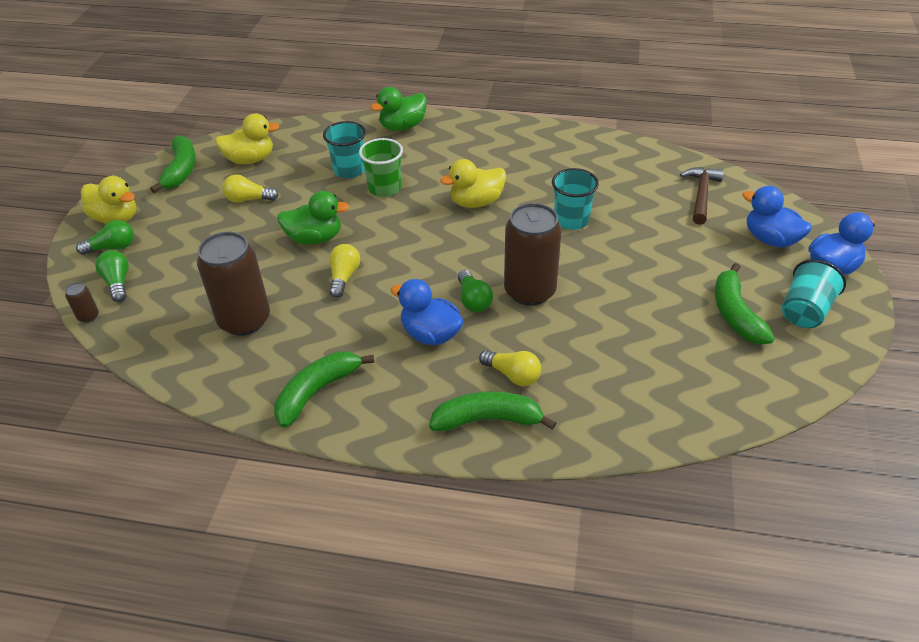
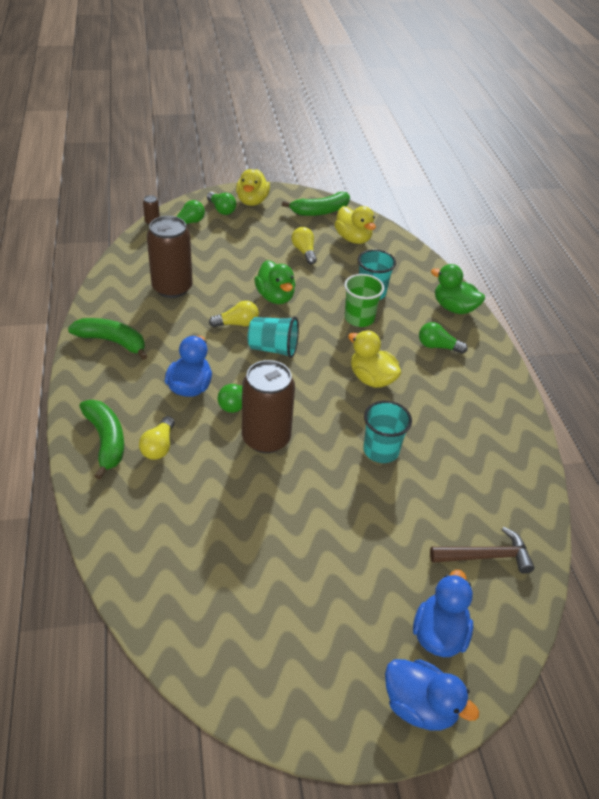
camera: 65 degrees right, 0 degrees up
green banana [715,263,775,344] -> none
turquoise cup [782,259,846,328] -> turquoise cup moved to [248,317,299,358]
none -> green light bulb [419,322,468,354]

